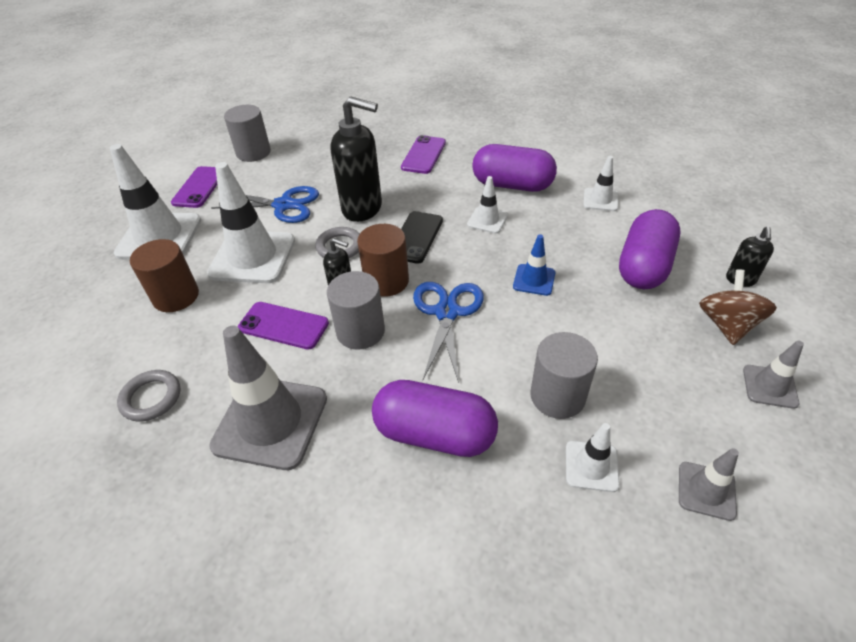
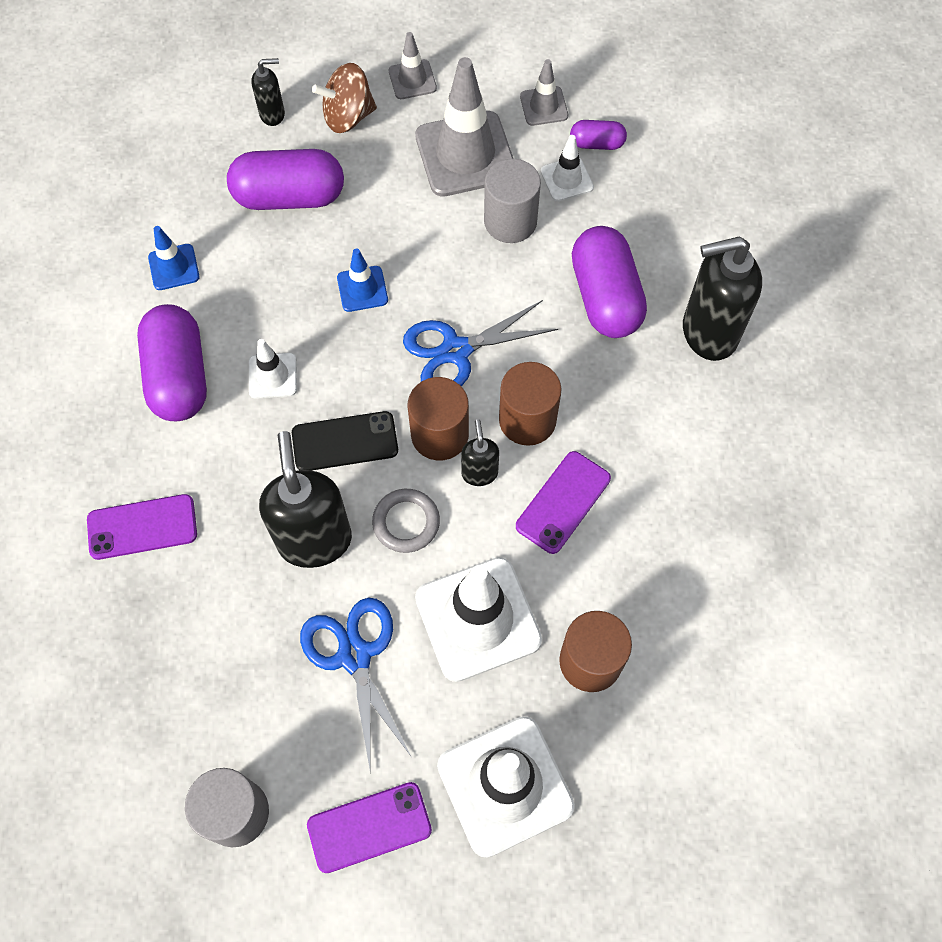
camera: 120 degrees left, 20 degrees up
grey ring [117,370,181,422] -> none
grey traffic cone [209,326,327,470] -> grey traffic cone moved to [415,57,514,197]
purple phone [238,302,329,350] -> purple phone turned 45 degrees clockwise [516,451,611,554]
grey cylinder [327,271,385,350] -> brown cylinder [499,362,561,446]
white traffic cone [583,156,618,211] -> blue traffic cone [148,226,199,290]
none -> purple capsule [570,120,627,150]
none -> black soap dispenser [683,237,762,361]

